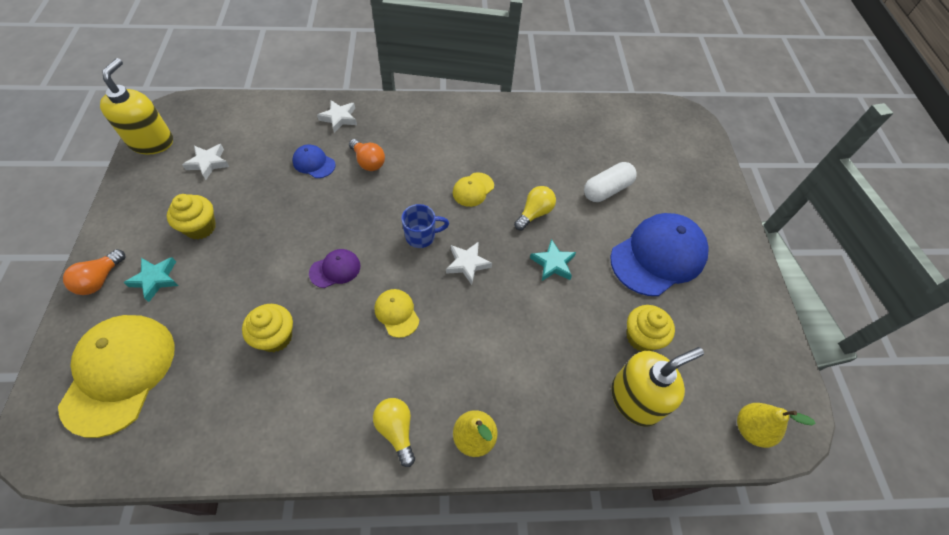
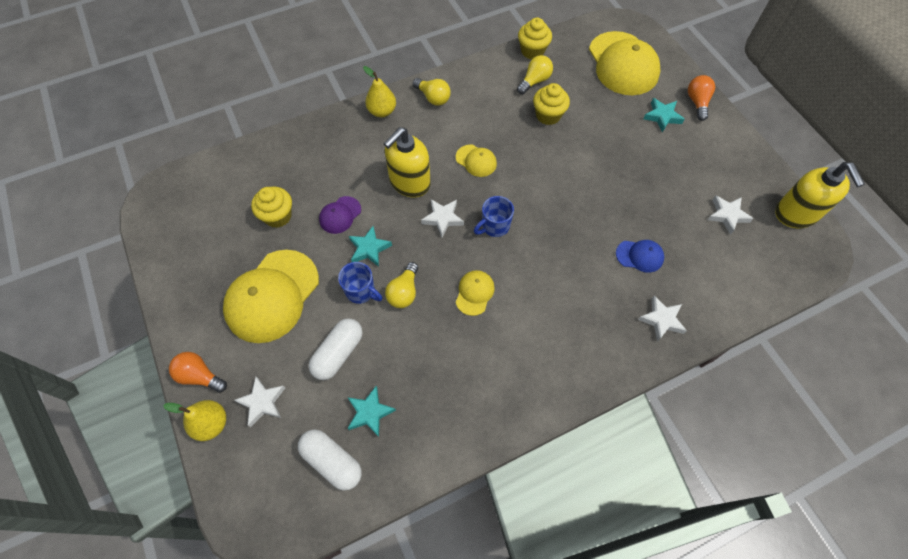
camera: 160 degrees right, 5 degrees up
yellow cupcake [167,194,216,239] -> yellow cupcake moved to [518,18,552,59]
purple cap [309,249,360,288] -> purple cap moved to [319,196,361,234]
orange light bulb [349,139,385,171] -> orange light bulb moved to [169,352,227,393]
blue cap [610,213,708,296] -> yellow cap [223,250,319,343]
yellow soap dispenser [612,347,704,427] -> yellow soap dispenser moved to [384,127,431,198]
yellow pear [737,403,816,448] -> yellow pear moved to [163,400,226,441]
none -> white star [234,377,285,427]
none -> white capsule [298,429,362,491]
none -> blue mug [338,262,382,304]
none -> turquoise star [347,386,396,437]
none -> yellow light bulb [517,55,553,94]

